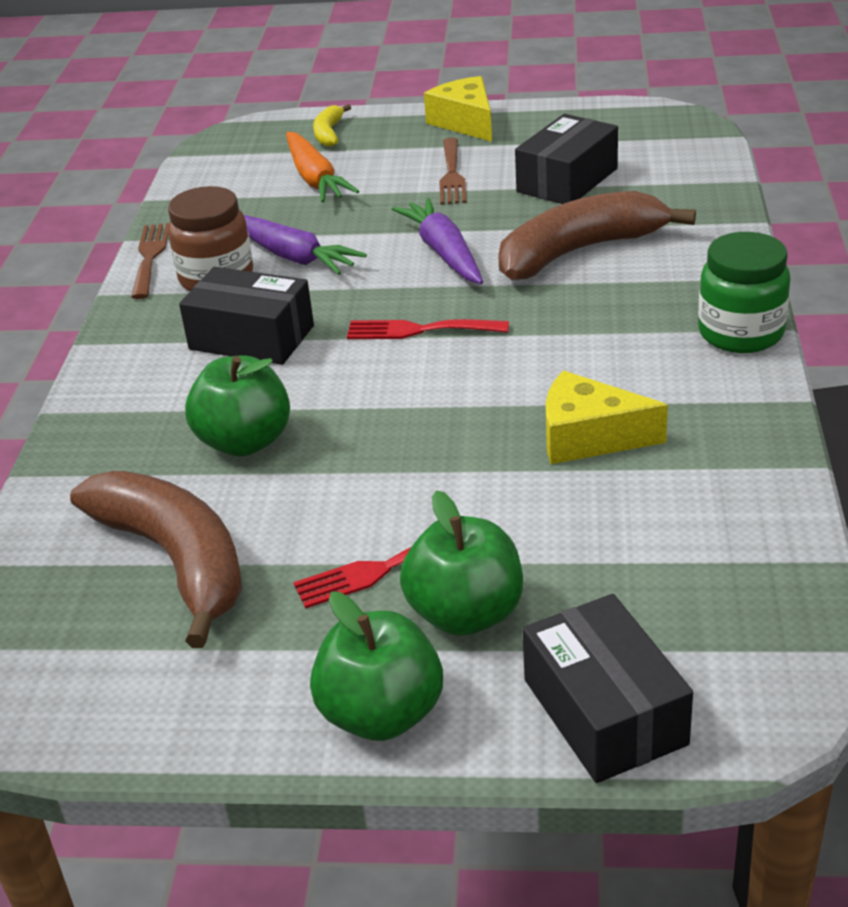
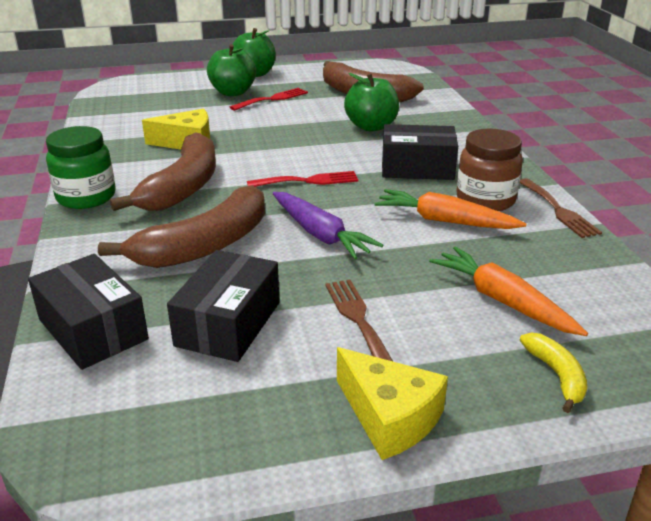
camera: 160 degrees right, 5 degrees down
purple carrot [244,215,367,275] -> orange carrot [374,189,526,229]
black box [523,594,693,783] -> black box moved to [28,254,149,370]
none -> brown banana [110,132,216,211]

